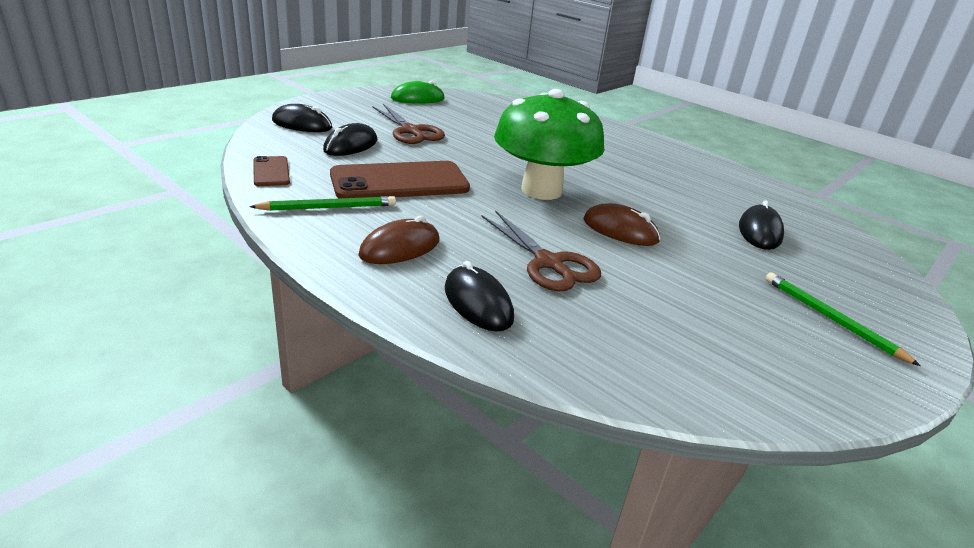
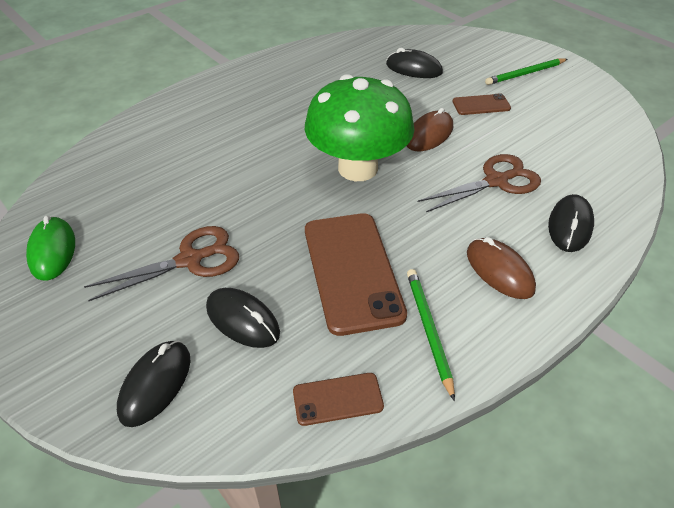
camera: 80 degrees left, 15 degrees up
black mouse [445,261,514,332] -> black mouse turned 45 degrees counterclockwise [548,194,594,252]
none -> brown phone [452,94,511,115]

